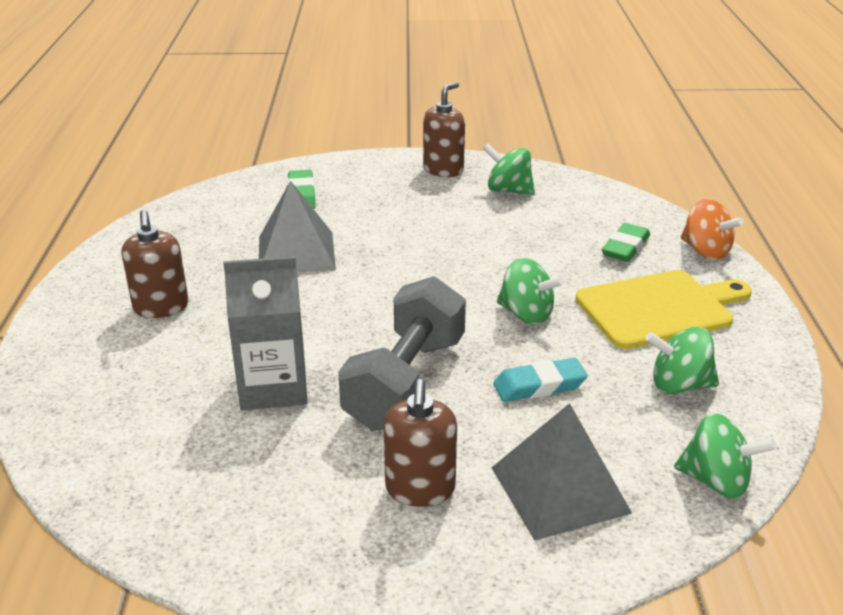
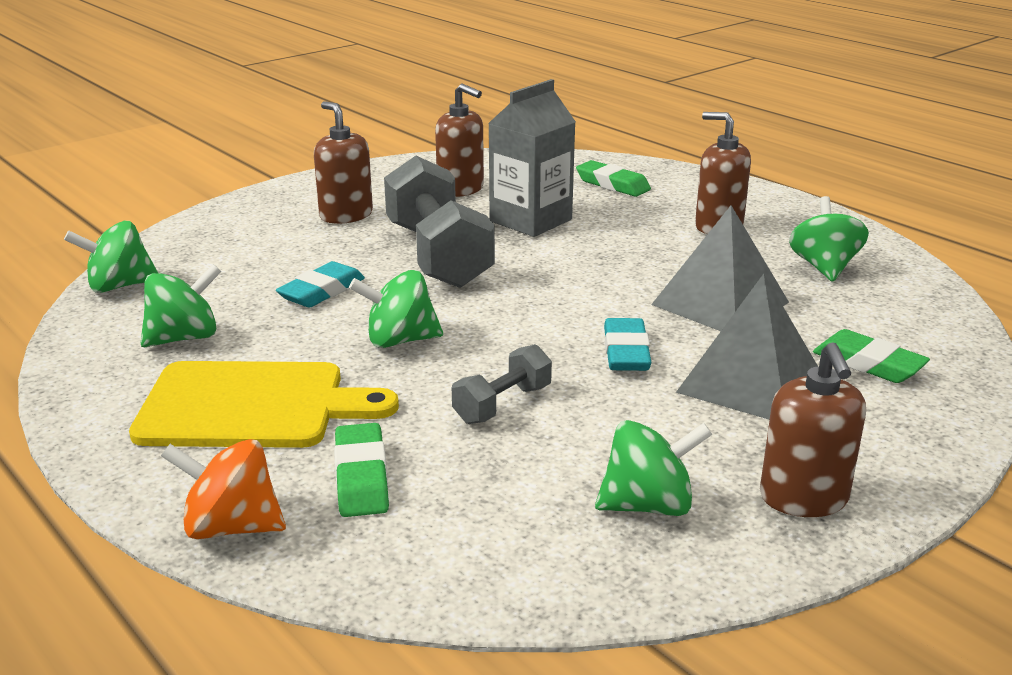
camera: 140 degrees right, 5 degrees down
grey pyramid [492,403,632,541] -> grey pyramid moved to [676,274,818,420]
yellow cutting board [575,270,752,349] -> yellow cutting board turned 120 degrees counterclockwise [129,361,399,448]
none -> brown soap dispenser [435,84,484,197]
none -> grey dumbbell [452,344,552,424]
none -> green eraser [576,160,651,197]
none -> turquoise eraser [604,318,652,371]
none -> green spinning top [789,196,869,282]

